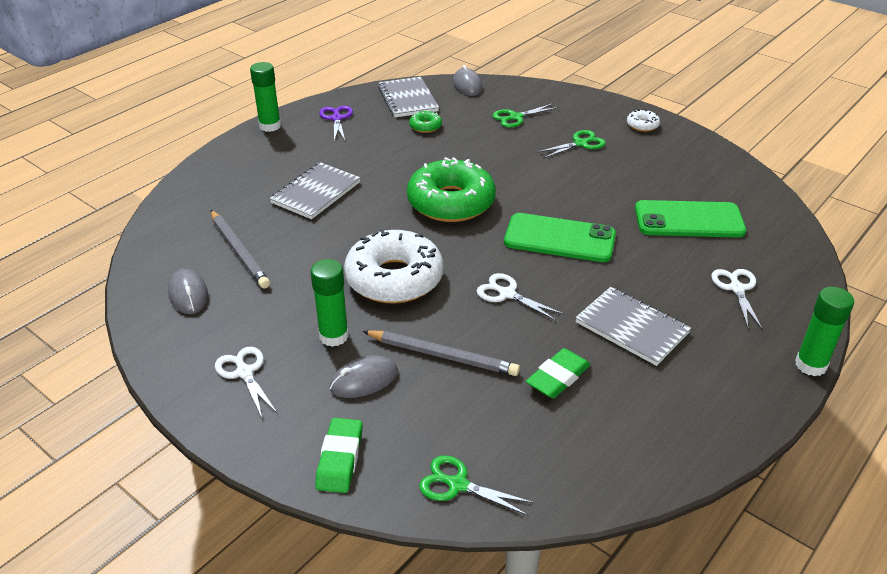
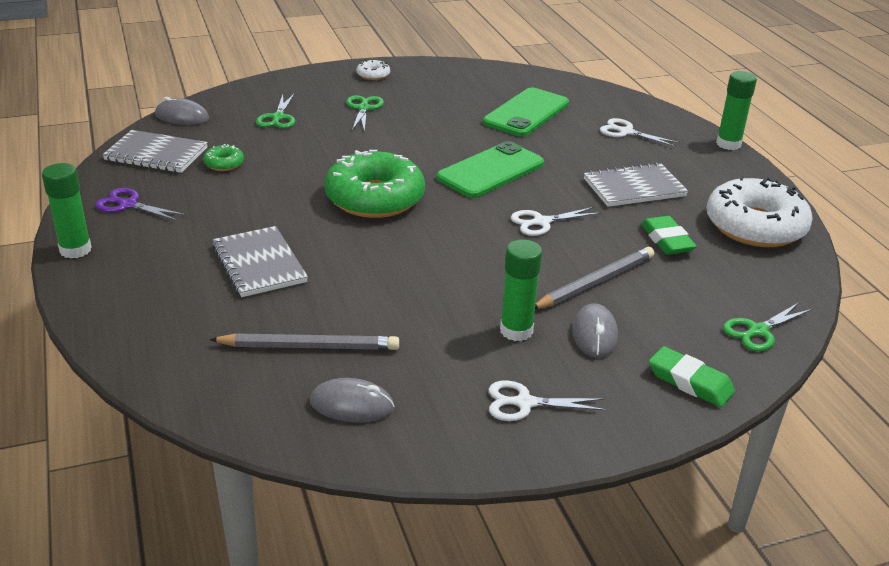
camera: 60 degrees left, 5 degrees down
white donut [344,229,444,304] -> white donut moved to [706,176,813,247]

